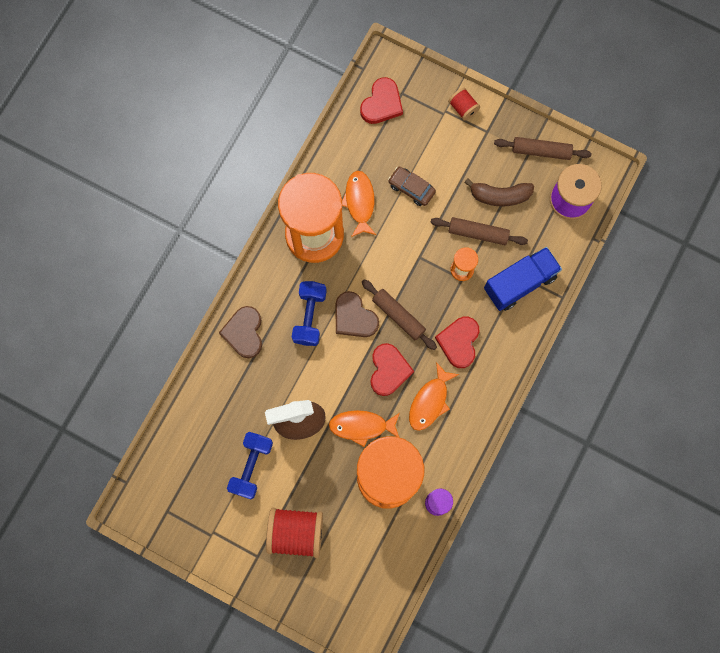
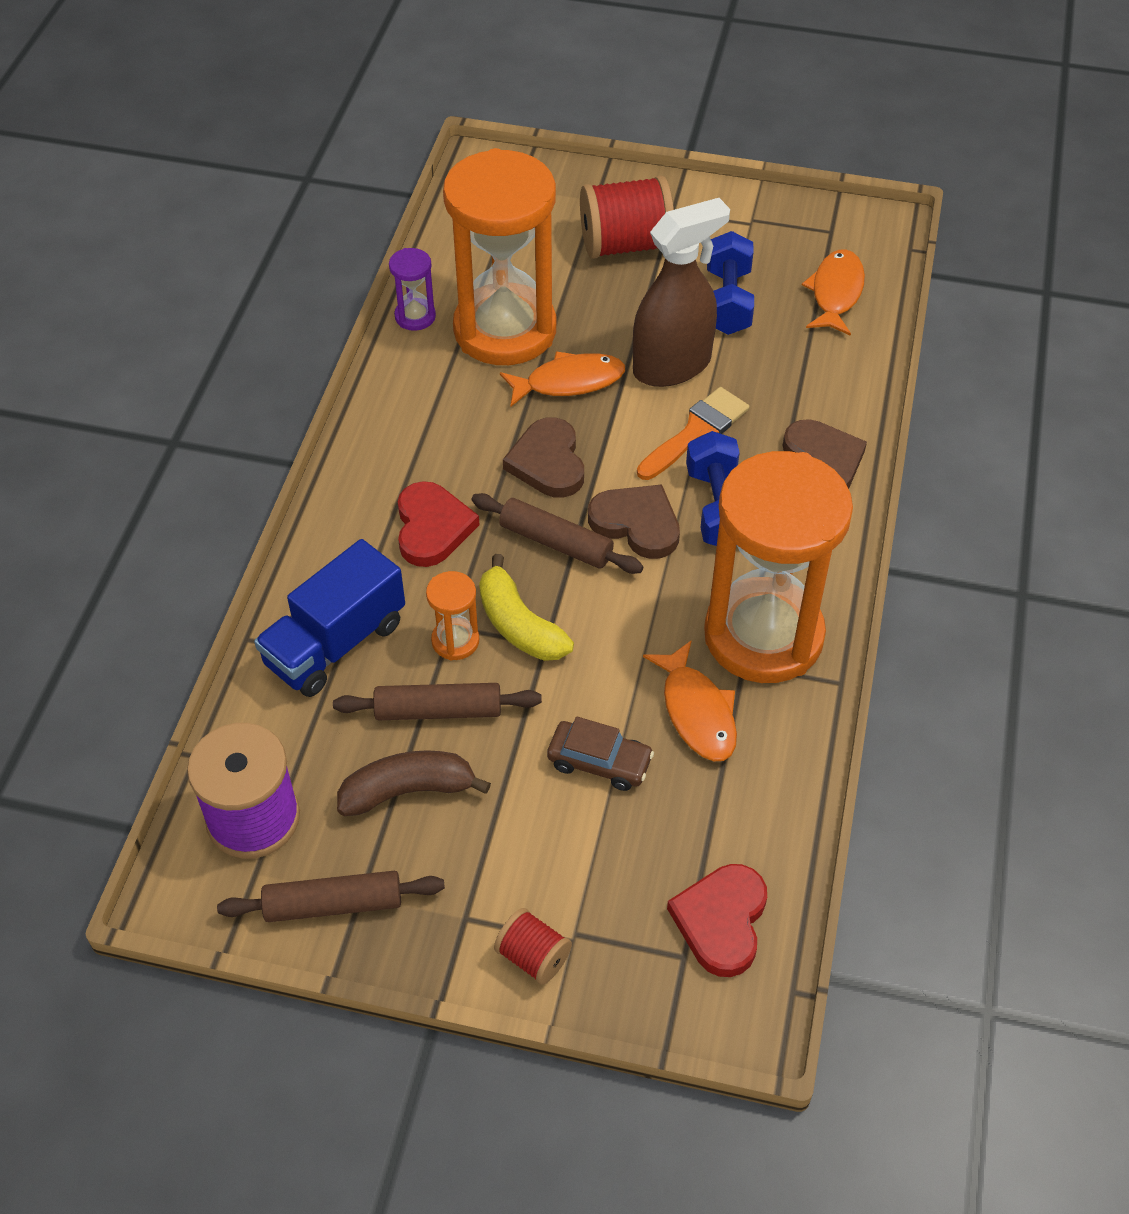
camera: 165 degrees right, 25 degrees down
red heart [370,343,414,396] -> brown heart [503,418,584,498]
orange fish [409,362,459,431] -> orange fish moved to [802,249,865,336]
none -> yellow banana [479,554,574,661]
none -> orange brush [637,387,749,480]

